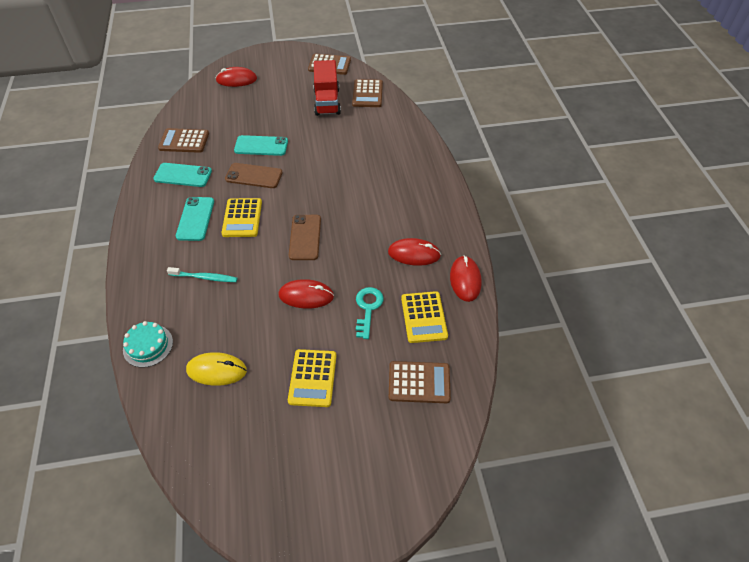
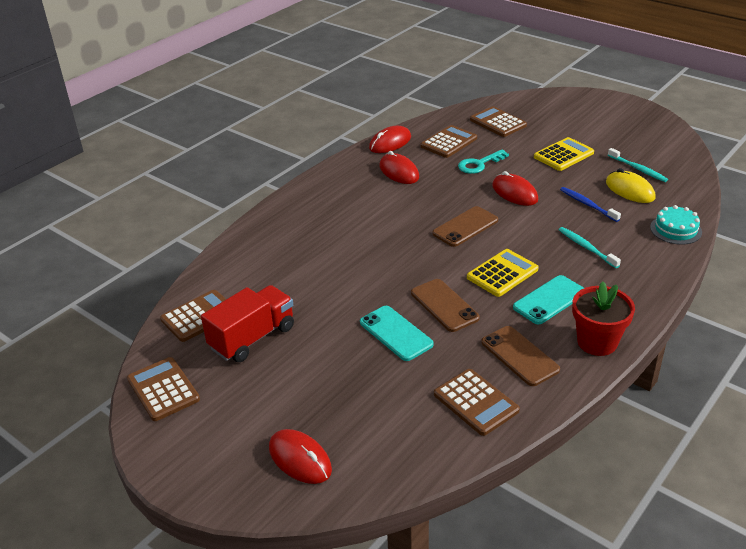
camera: 130 degrees left, 15 degrees down
turquoise phone [153,163,212,187] -> brown phone [482,326,560,386]
yellow calculator [401,291,448,343] -> brown calculator [421,125,477,158]
none -> blue toothbrush [560,187,621,222]
none -> red flower pot [572,281,635,356]
none -> turquoise toothbrush [608,148,668,182]

